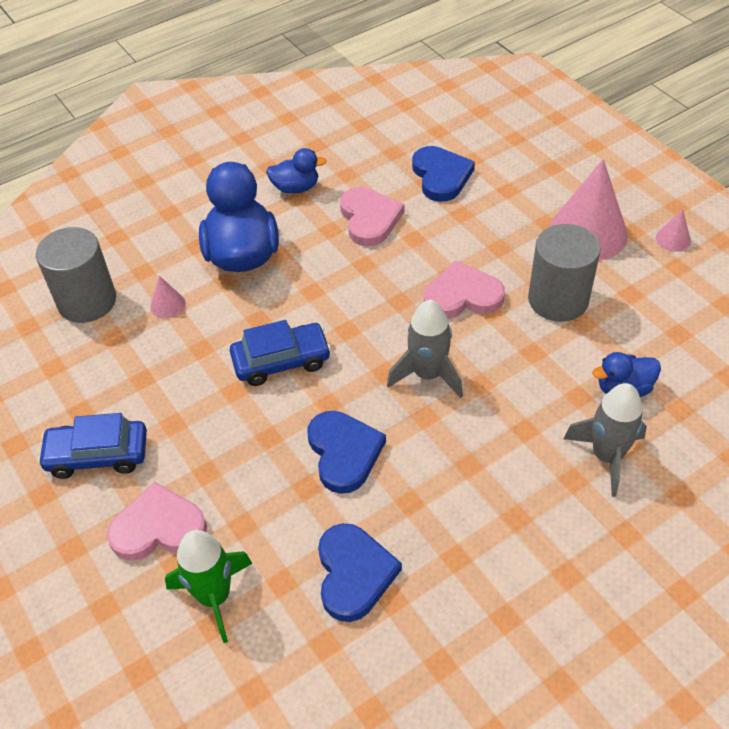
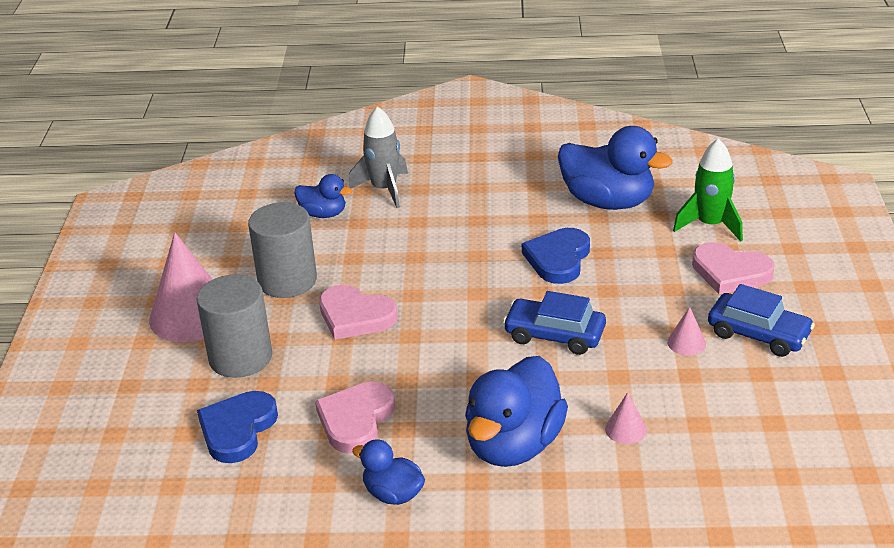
camera: 145 degrees left, 15 degrees down
grey cylinder [36,227,116,323] -> grey cylinder moved to [196,275,272,378]
blue heart [318,523,402,622] -> blue duck [558,126,673,210]
grey rocket [387,300,463,398] -> none
pink cone [656,209,691,252] -> pink cone moved to [667,307,706,355]

